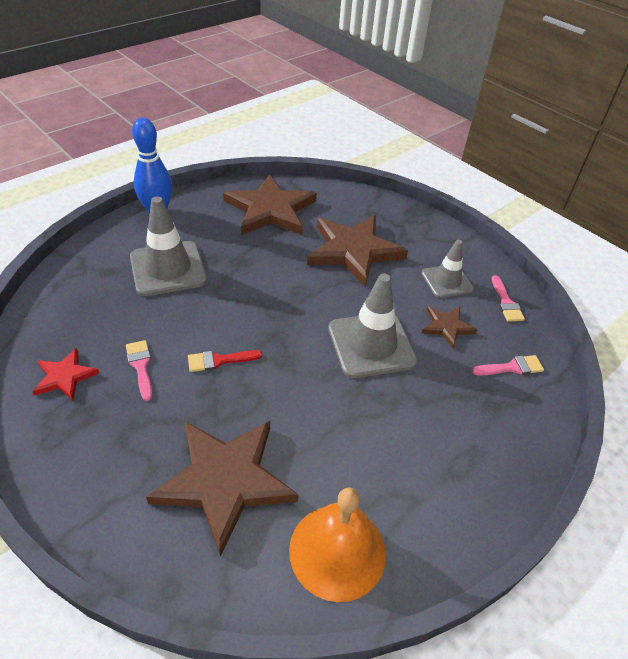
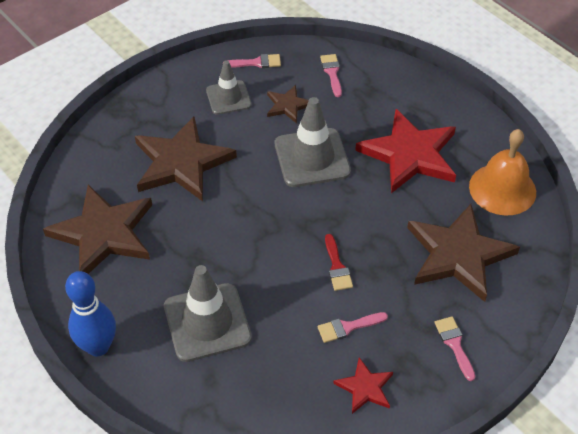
camera: 85 degrees left, 5 degrees up
none -> red star [355,109,456,193]
none -> pink brush [434,317,475,381]

